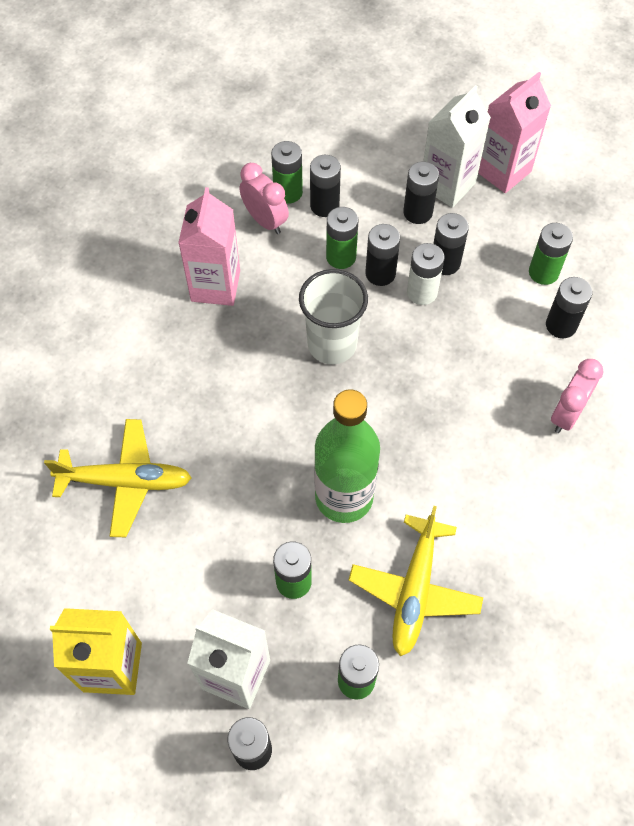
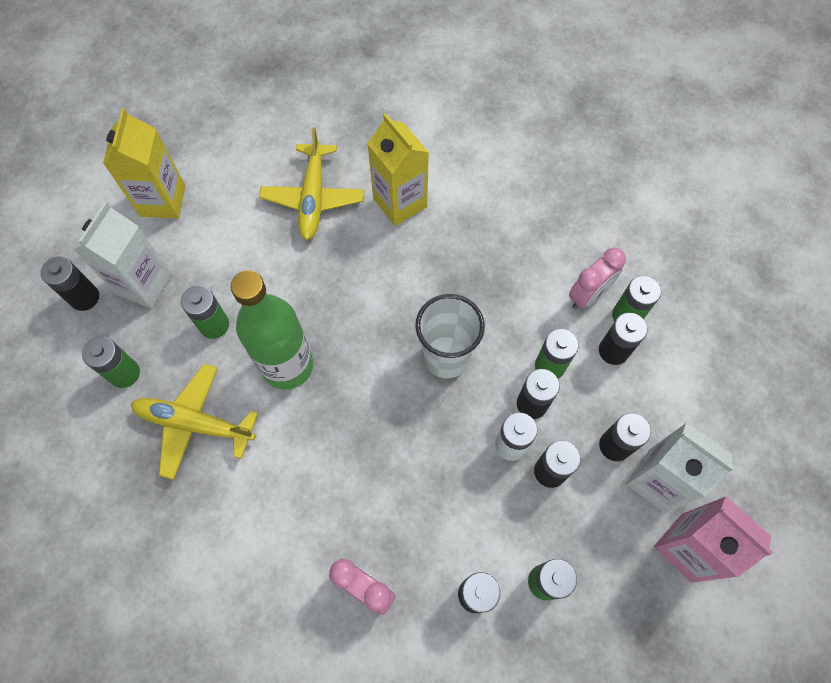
camera: 90 degrees right, 5 degrees up
pink carton [178,187,240,306] -> none
none -> yellow carton [367,113,429,226]

